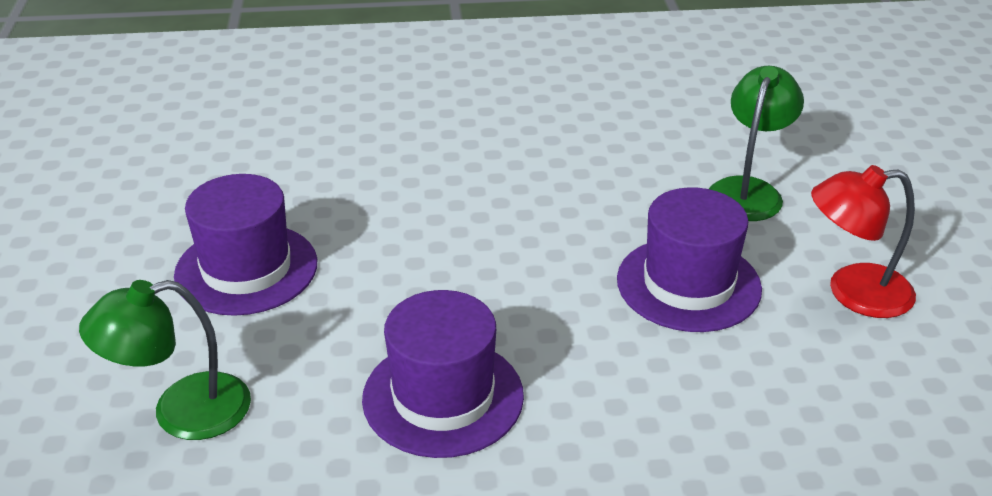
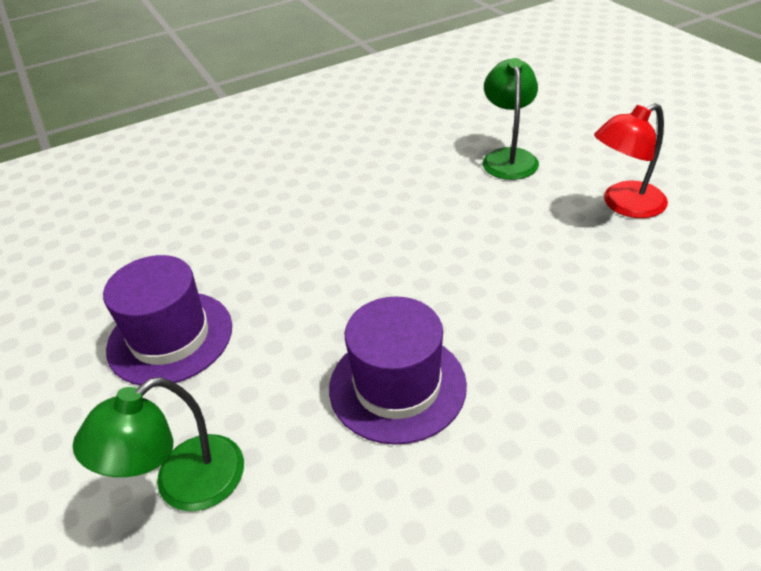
camera: 20 degrees left, 5 degrees up
purple hat [617,187,762,332] -> none

